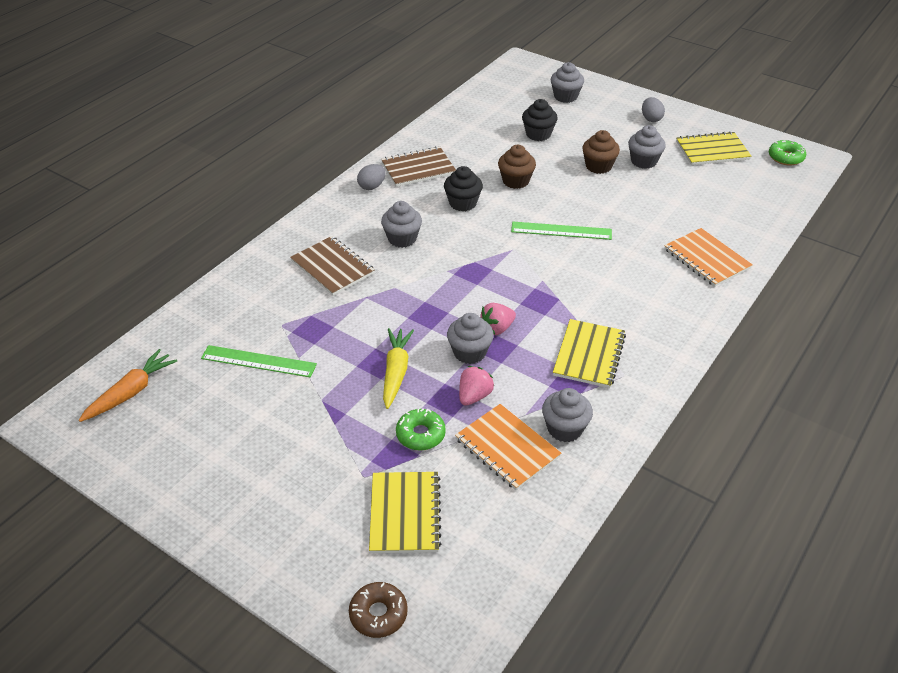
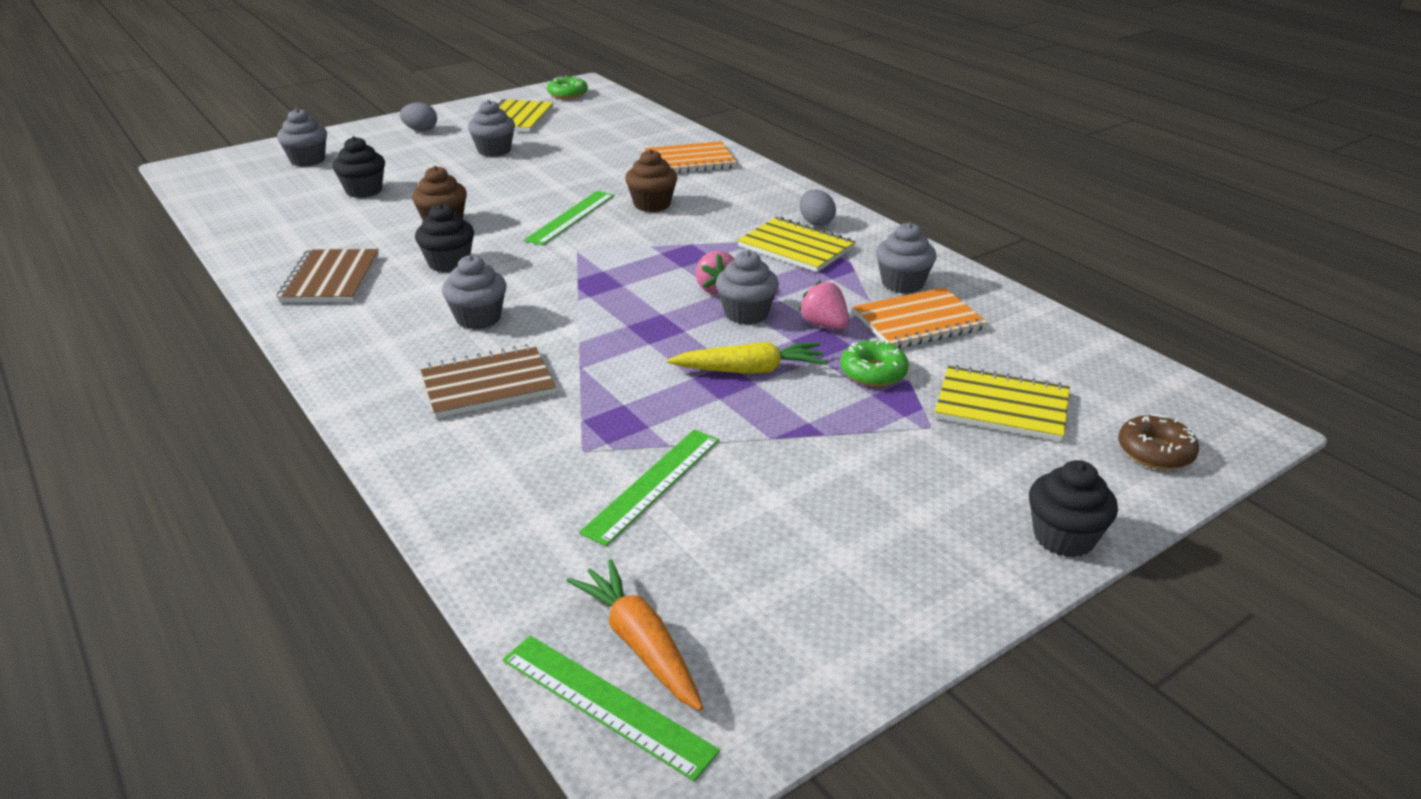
camera: 70 degrees left, 10 degrees down
grey egg [357,164,386,190] -> grey egg moved to [799,190,836,226]
yellow carrot [383,328,414,409] -> yellow carrot turned 150 degrees clockwise [667,342,827,374]
brown cupcake [582,130,620,174] -> brown cupcake moved to [625,149,677,212]
none -> green ruler [503,636,720,781]
none -> black cupcake [1029,460,1118,558]

